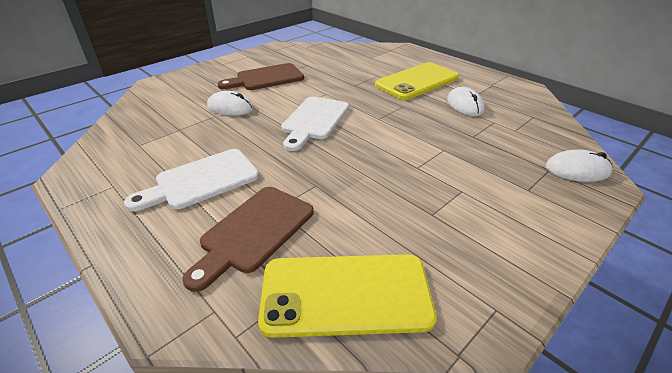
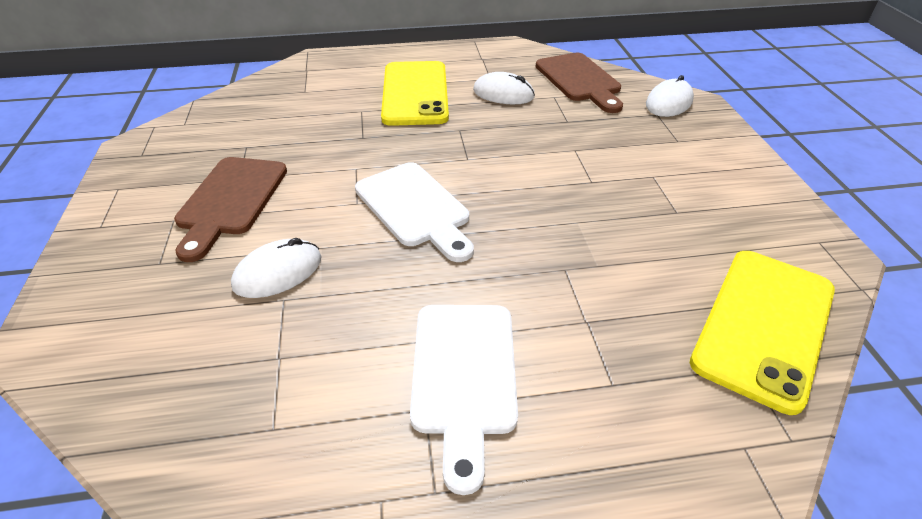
camera: 55 degrees left, 5 degrees up
brown cutting board [182,187,314,292] -> brown cutting board moved to [536,53,623,113]

